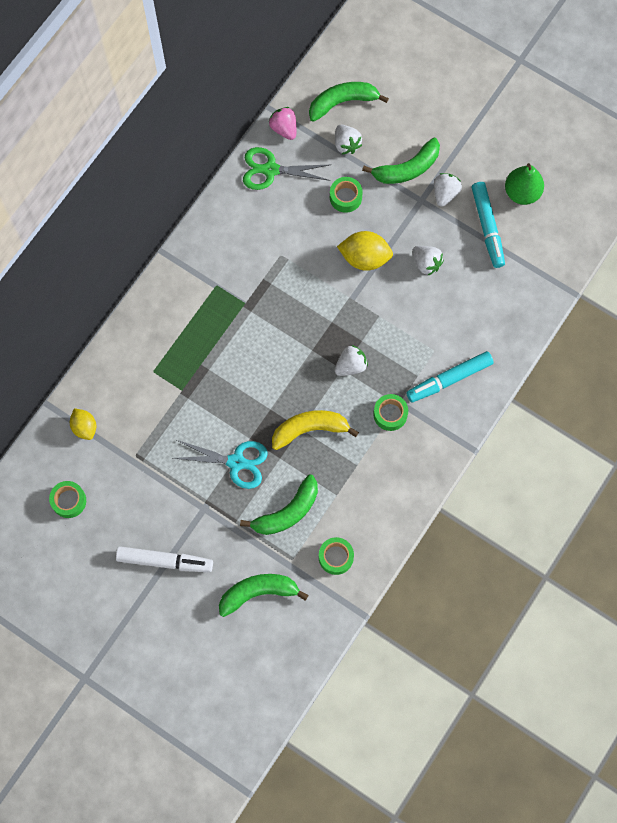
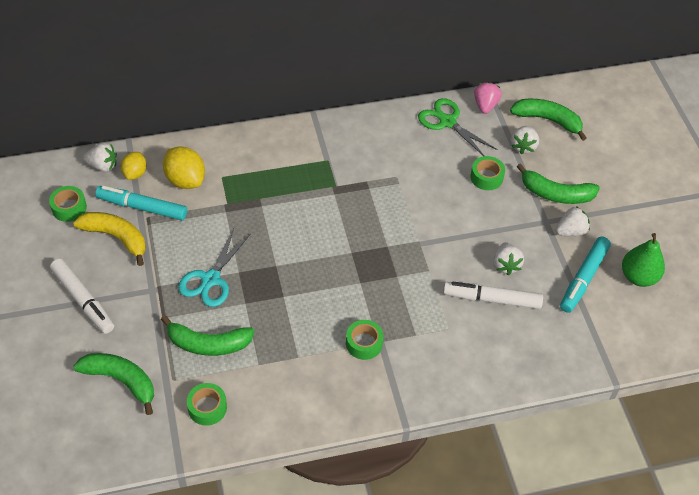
camera: 40 degrees right, 20 degrees down
turquoise scissors [174,440,268,489] -> turquoise scissors turned 60 degrees clockwise [178,228,250,307]
yellow banana [272,410,359,450] -> yellow banana moved to [73,212,146,266]
white strawberry [334,345,368,376] -> white strawberry moved to [83,143,117,172]
yellow lemon [337,231,393,271] -> yellow lemon moved to [163,147,205,189]
turquoise marker [406,351,494,403] -> turquoise marker moved to [95,186,187,220]
none -> white marker [443,282,543,309]

